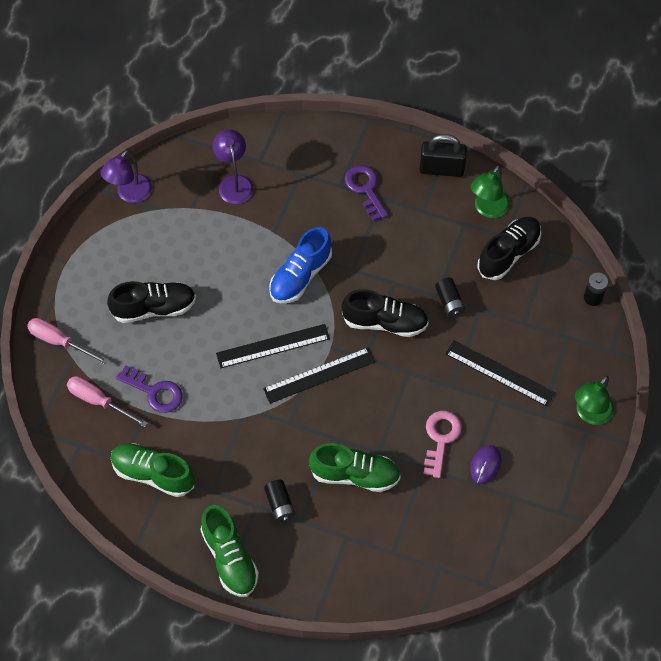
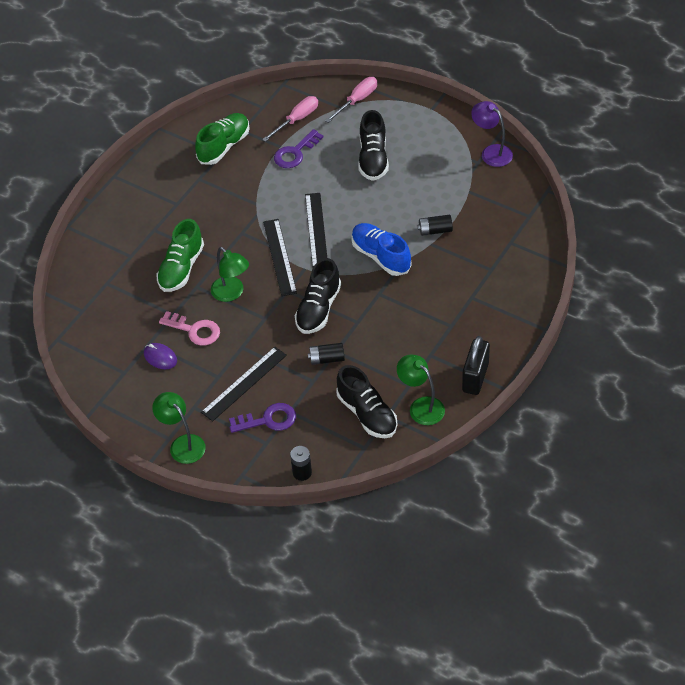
camera: 105 degrees right, 10 degrees down
green shoe [200,505,259,597] -> none
purple lamp [213,129,254,204] -> none
black battery [264,480,295,522] -> black battery moved to [418,215,453,236]
purple key [345,165,388,221] -> purple key moved to [229,403,296,433]
none -> green lamp [211,247,249,302]

